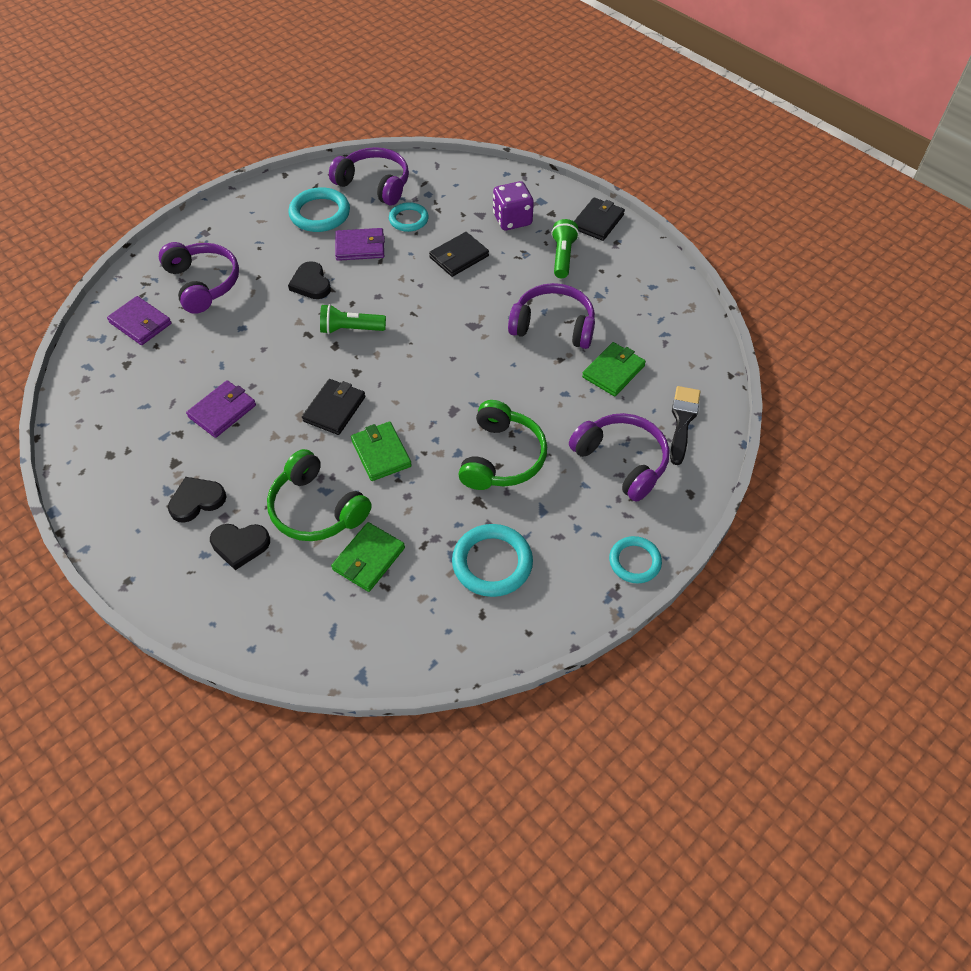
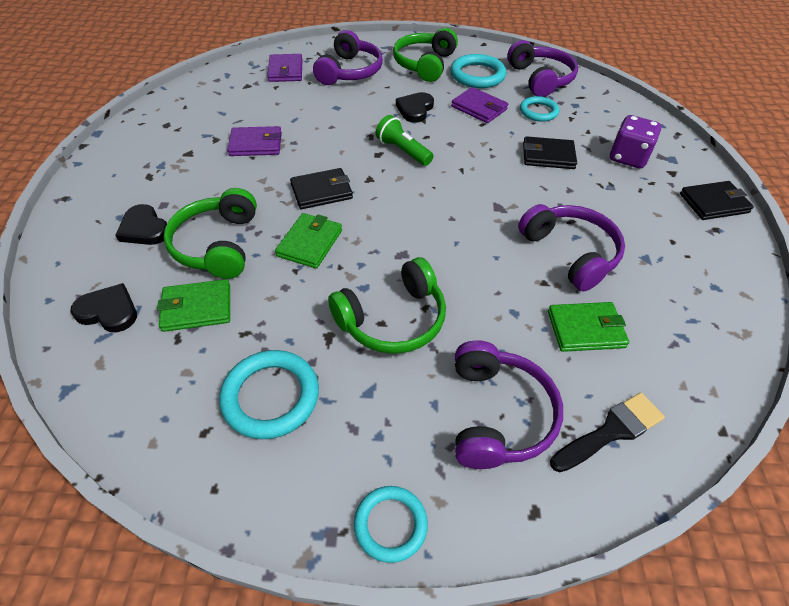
camera: 45 degrees right, 5 degrees down
black heart [168,477,226,523] -> black heart moved to [70,283,137,332]
green flashlight [551,219,579,278] -> none
none -> green headphones [393,28,458,82]

